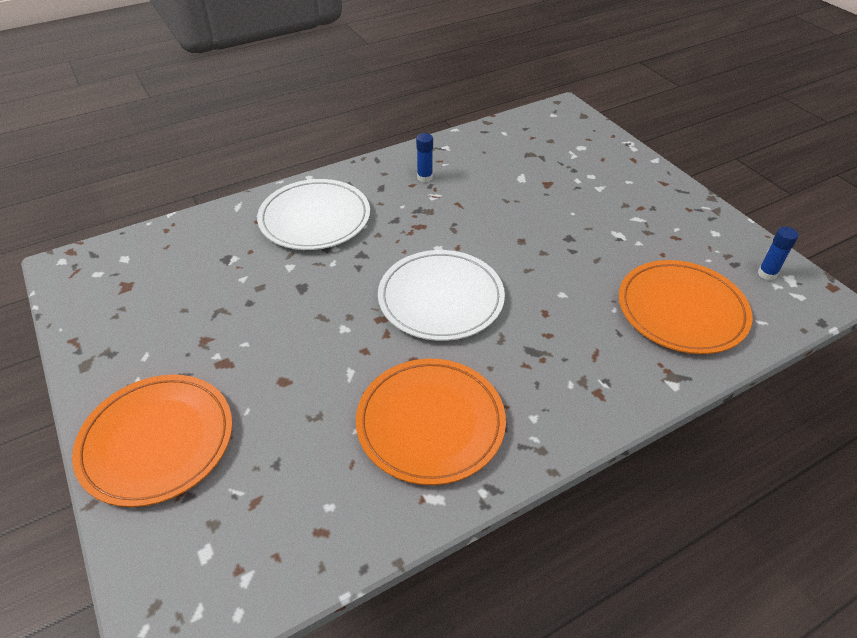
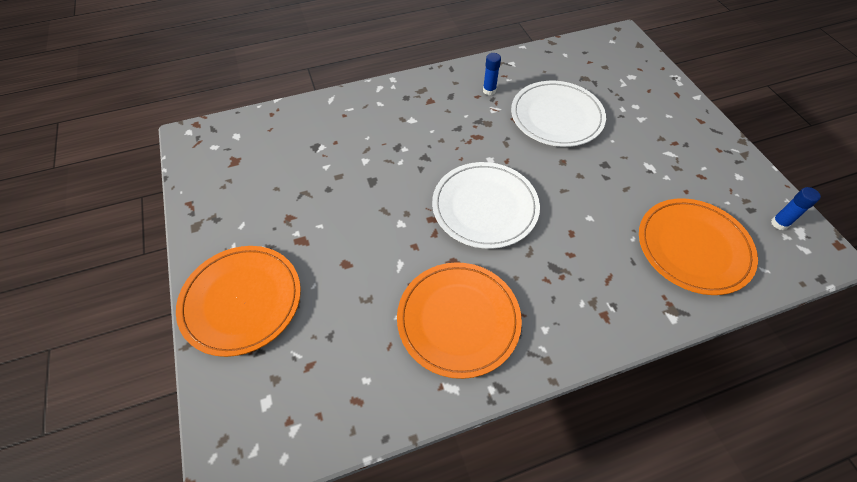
camera: 10 degrees right, 10 degrees up
white plate [257,179,370,250] -> white plate moved to [511,81,606,147]

